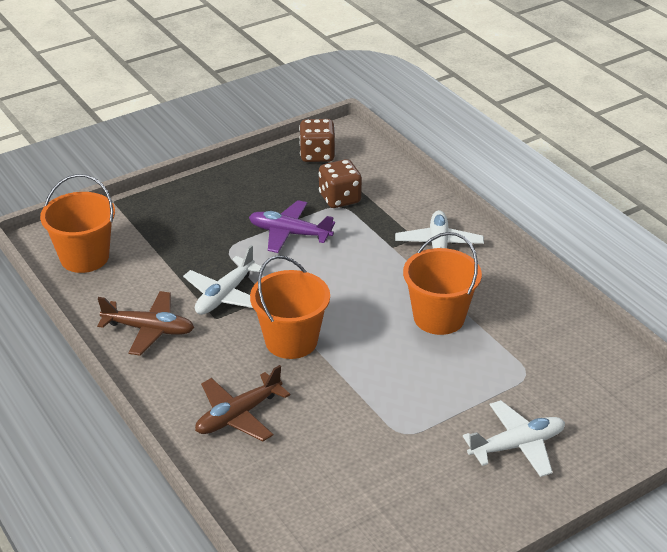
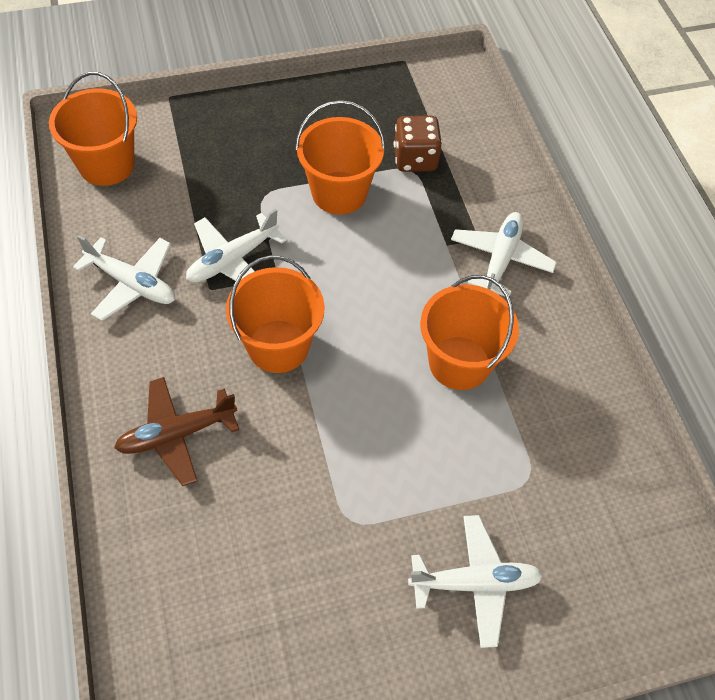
camera: 15 degrees right, 20 degrees up
brown plane [97,291,194,356] -> white plane [73,235,175,321]
purple plane [249,200,335,253] -> orange bucket [295,100,385,215]
brown dice [299,119,336,162] -> none

